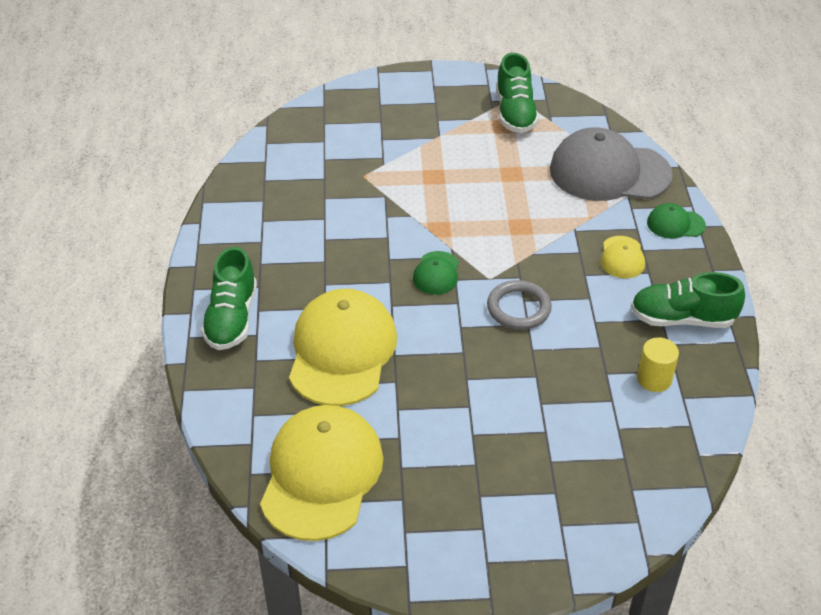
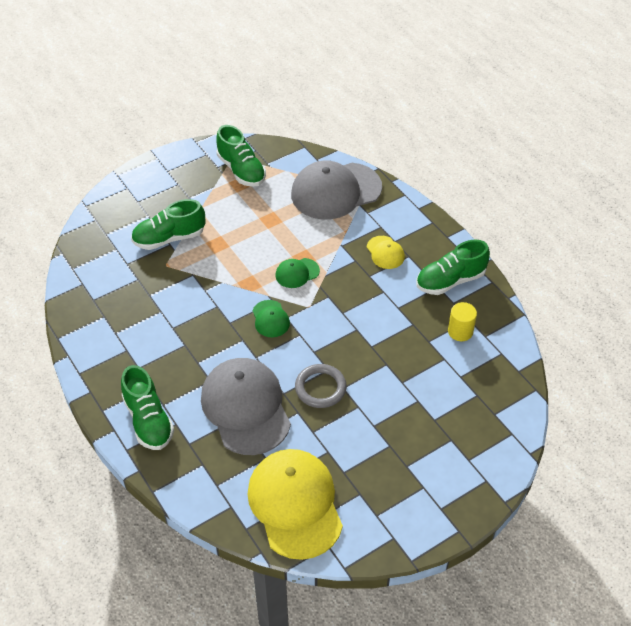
camera: 30 degrees left, 5 degrees up
yellow cap [289,289,397,406] -> grey cap [201,358,291,455]
grey ring [487,280,552,330] -> grey ring moved to [295,364,347,408]
green cap [647,203,706,239] -> green cap moved to [275,258,320,288]
none -> green shoe [131,199,205,250]

